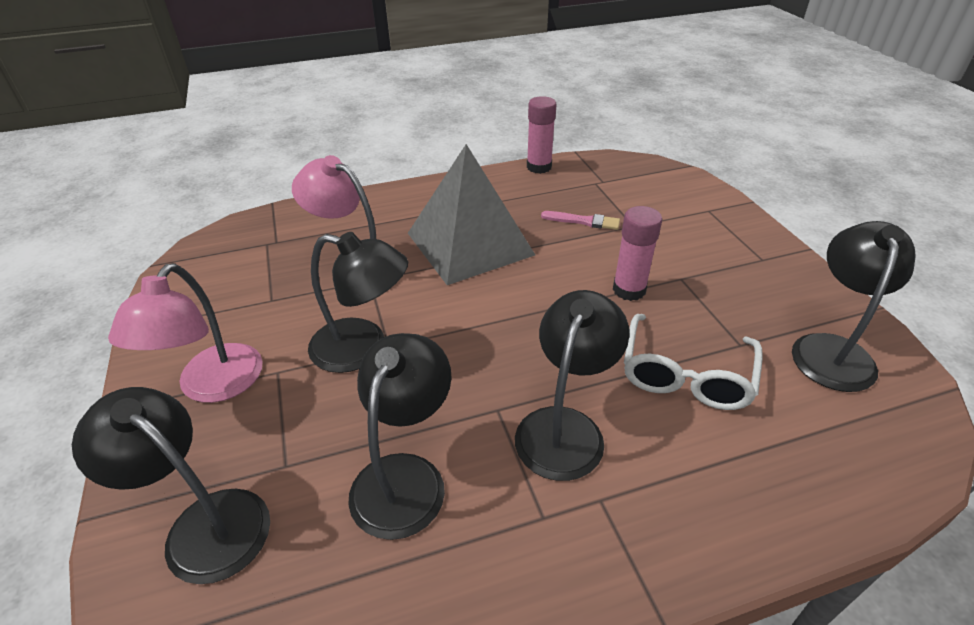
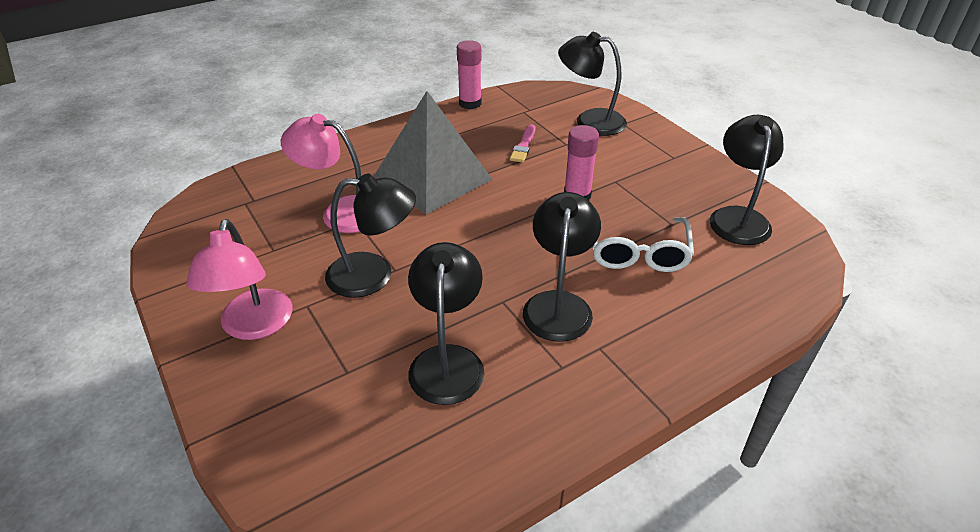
camera: 15 degrees left, 0 degrees up
black lamp [72,387,270,584] -> black lamp moved to [558,32,627,136]
pink brush [541,211,620,230] -> pink brush turned 105 degrees clockwise [510,124,536,163]

